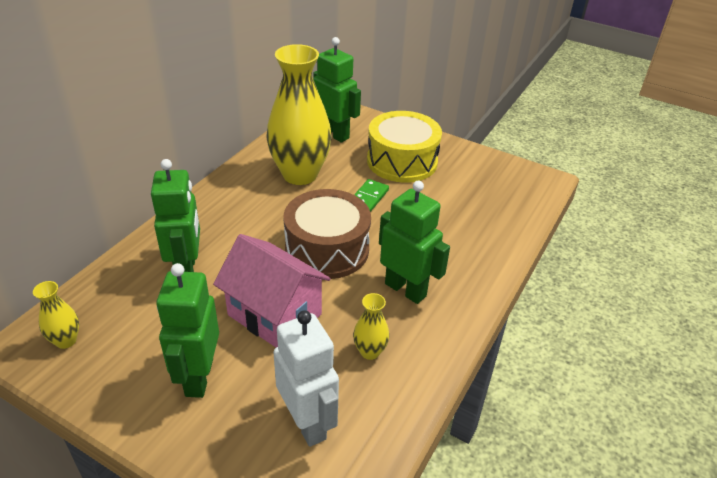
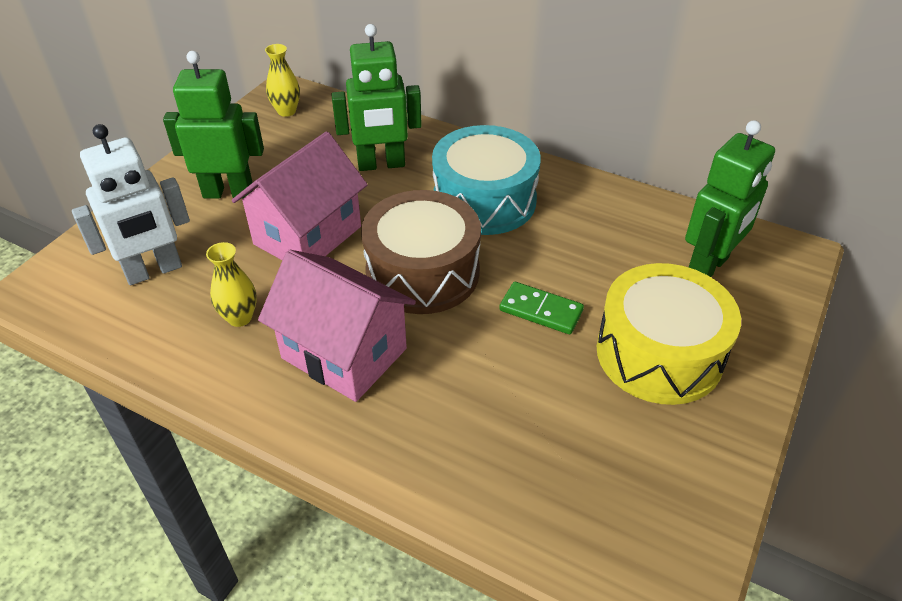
camera: 90 degrees right, 5 degrees up
yellow vase [266,44,332,185] -> none
green robot [379,180,450,304] -> pink house [258,250,416,402]
none -> turquoise drum [432,125,541,235]

